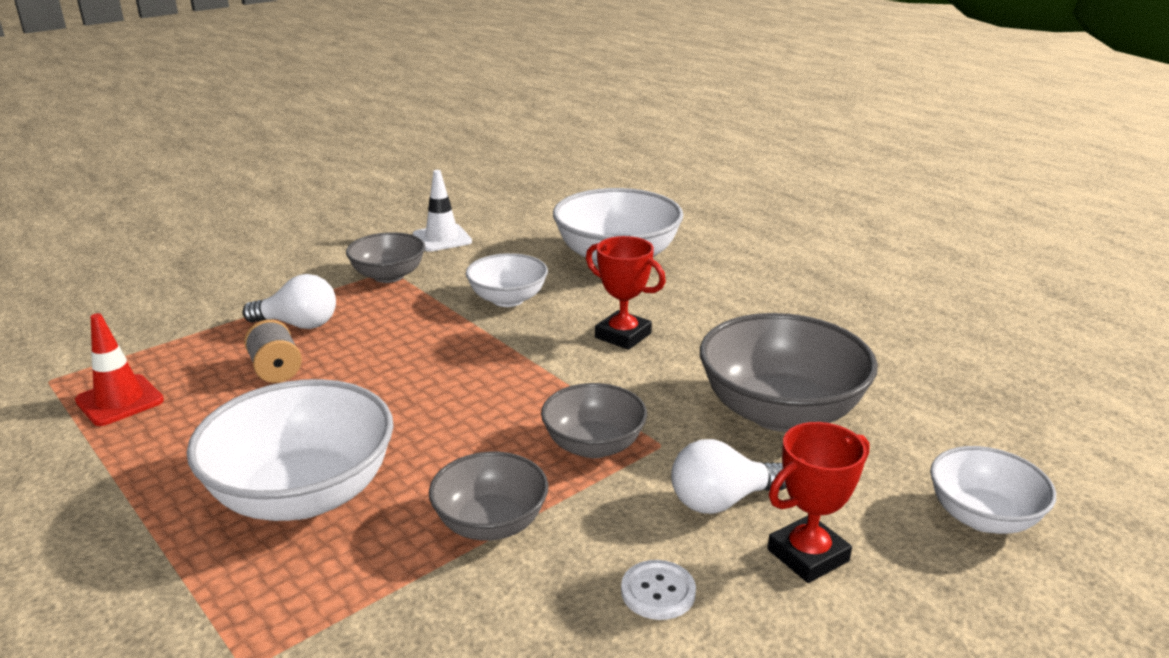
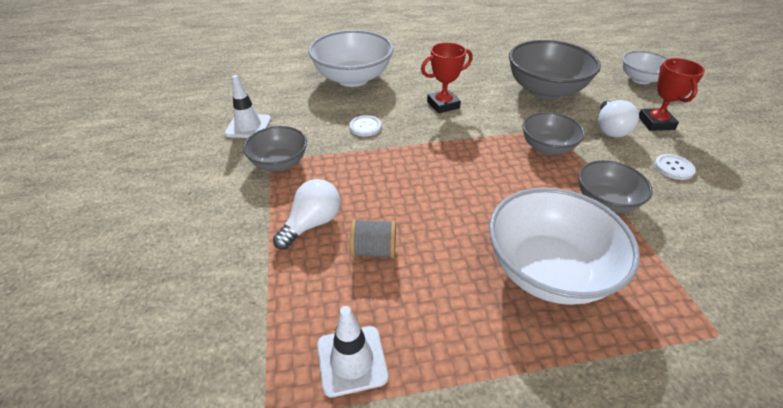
camera: 60 degrees left, 15 degrees up
red traffic cone [75,313,164,426] -> white traffic cone [317,306,388,397]
white bowl [466,253,548,307] -> white button [349,115,381,137]

